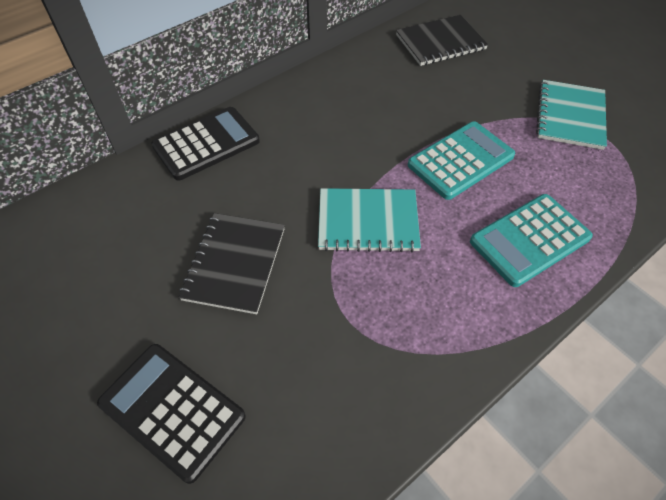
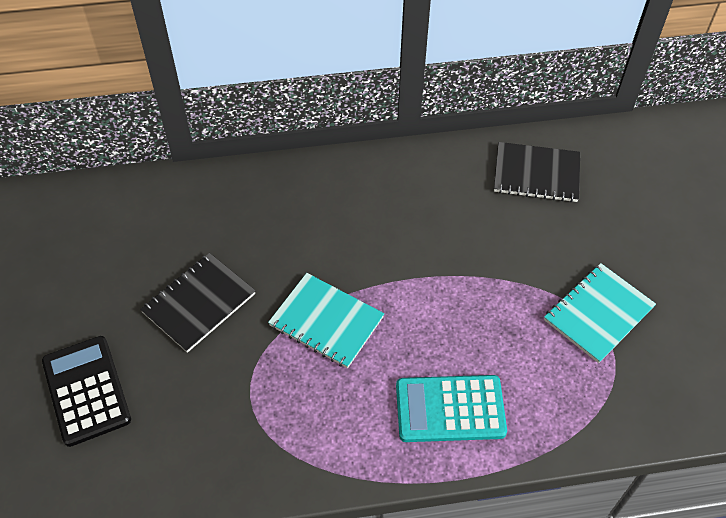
camera: 30 degrees right, 0 degrees up
black calculator [151,107,260,181] -> none
turquoise calculator [408,121,515,200] -> none

